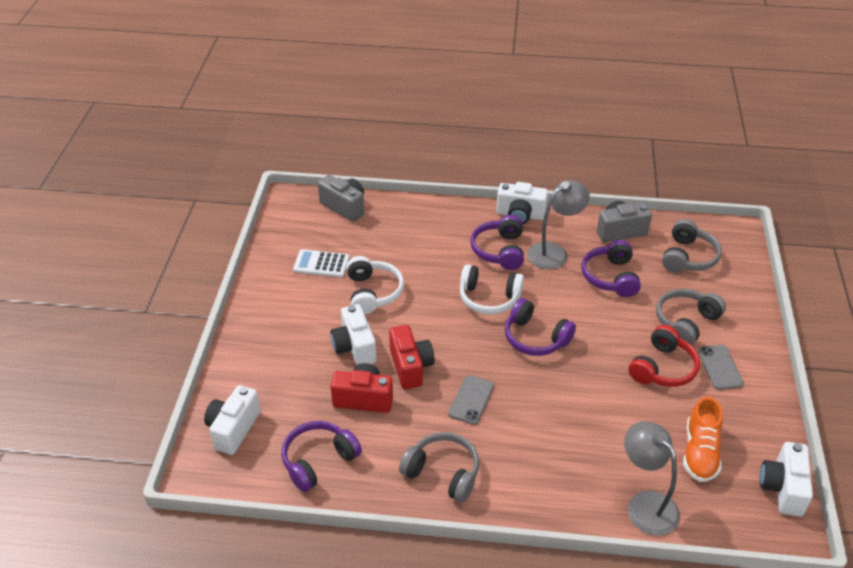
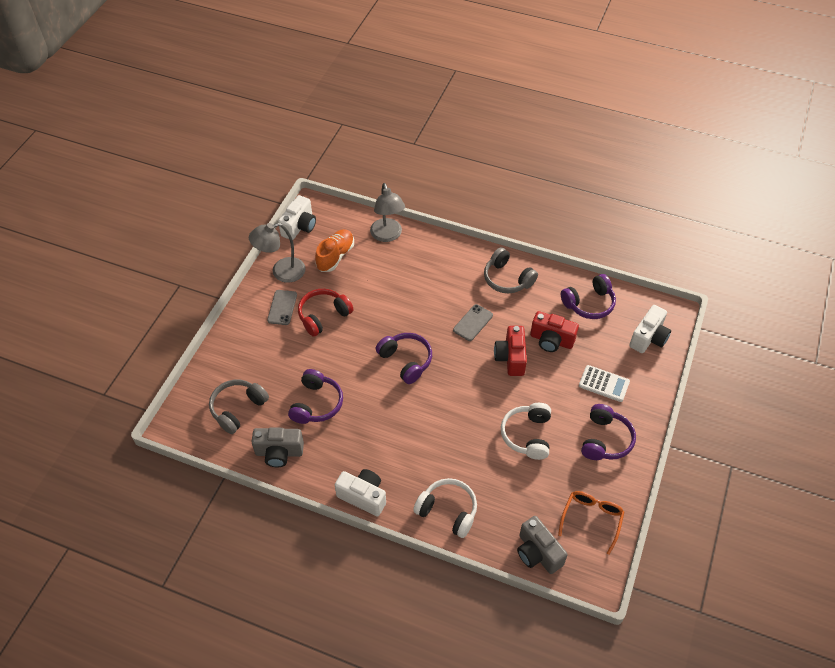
camera: 165 degrees left, 10 degrees up
white calculator [293,249,350,278] -> white calculator moved to [579,365,630,402]
white camera [330,304,377,365] -> none
white headphones [460,264,524,315] -> white headphones moved to [413,478,477,538]
purple headphones [470,215,524,270] -> purple headphones moved to [581,404,636,460]
grey lamp [527,180,590,269] -> grey lamp moved to [249,223,306,283]
grey headphones [656,289,726,345] -> none
none -> orange glasses [558,491,624,555]

